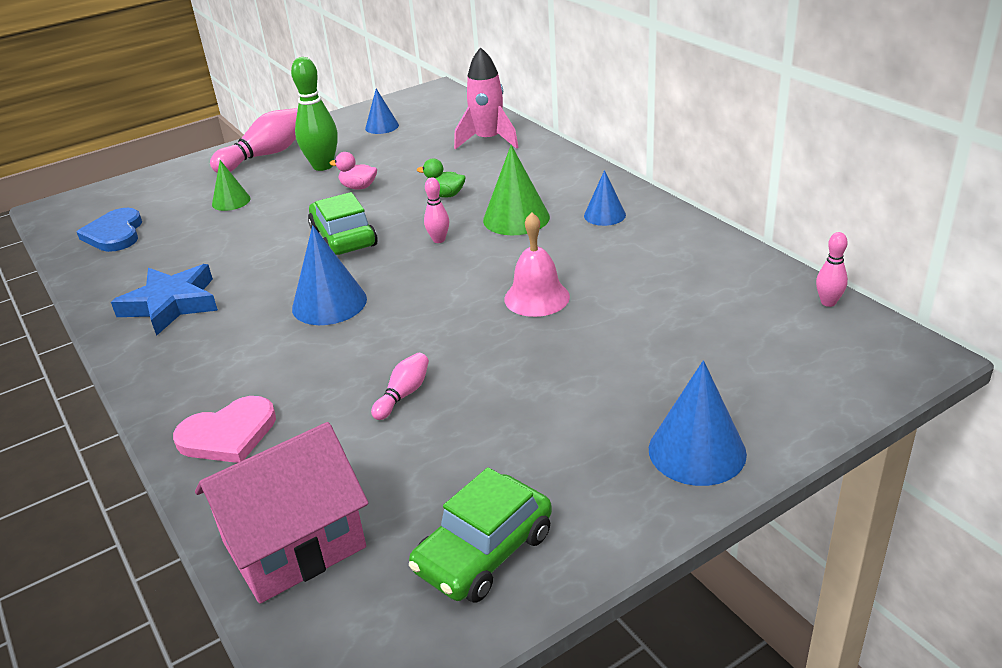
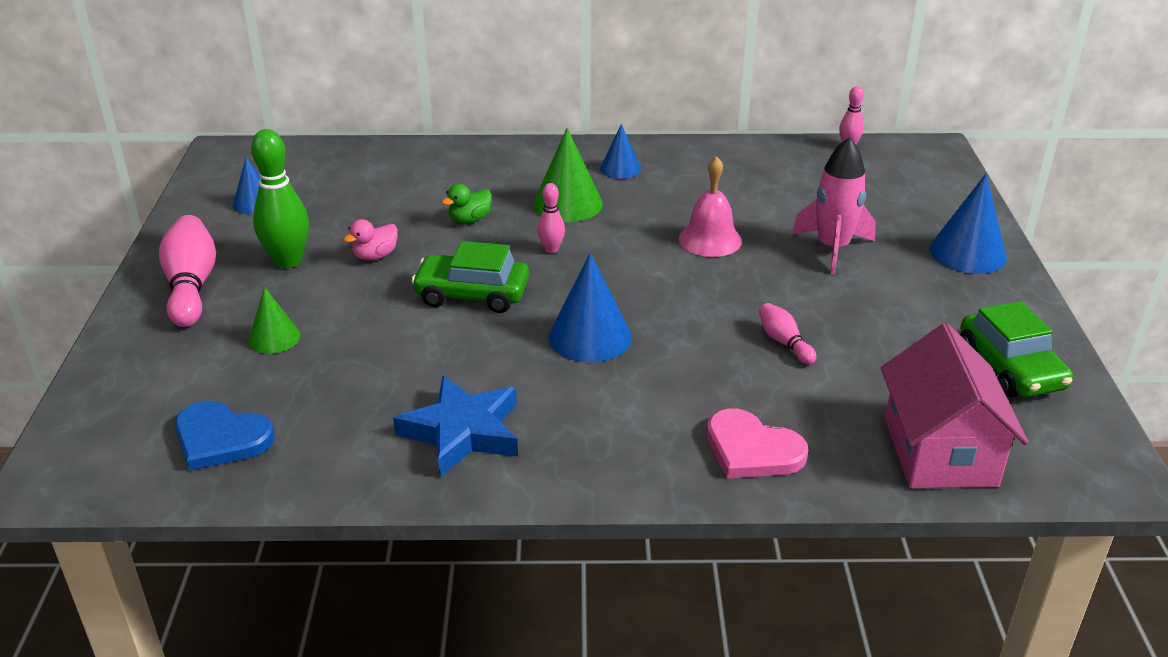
camera: 60 degrees left, 0 degrees up
pink heart [173,396,276,463] -> pink heart turned 120 degrees clockwise [707,409,808,479]
pink rocket [454,47,519,150] -> pink rocket moved to [792,137,876,274]

